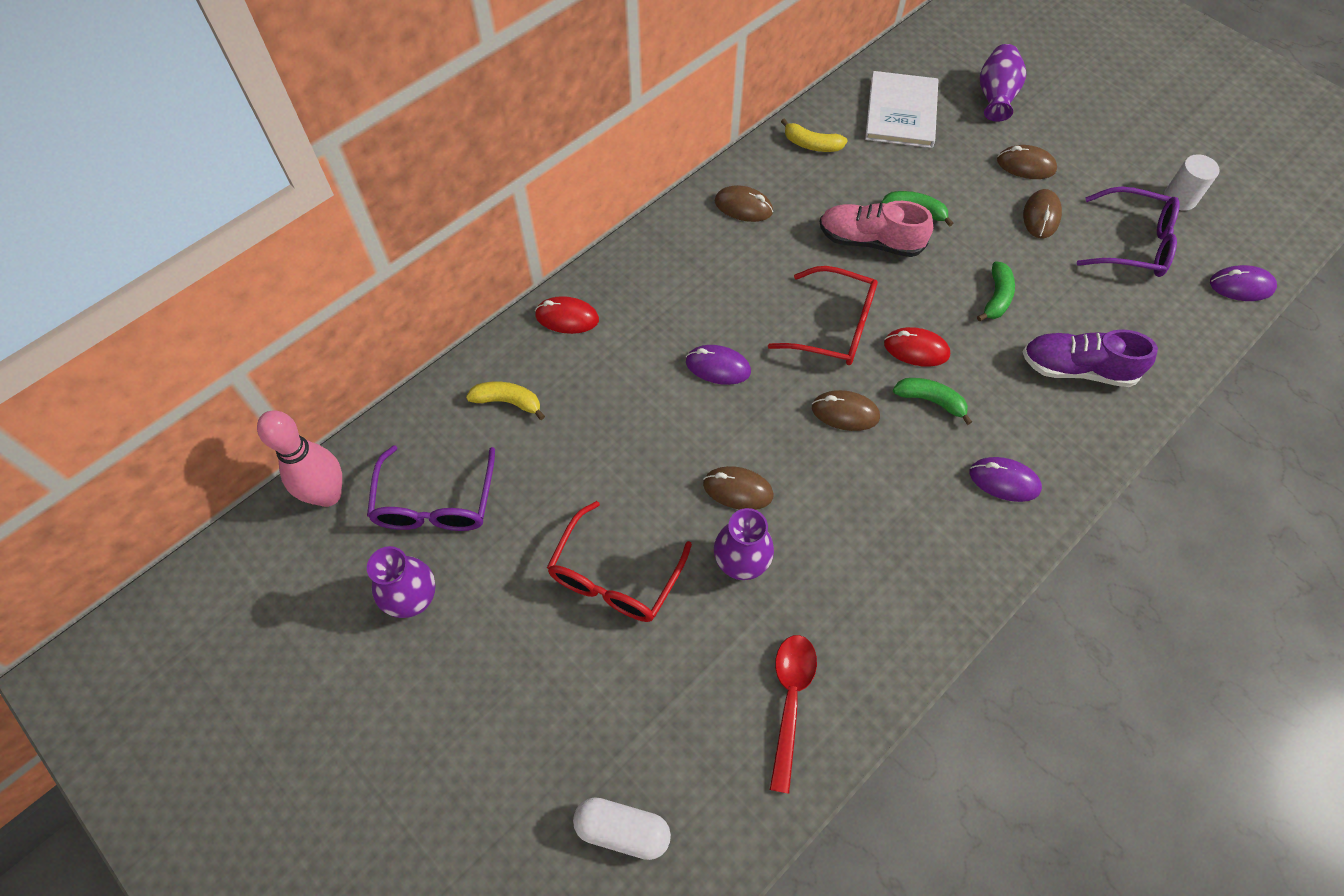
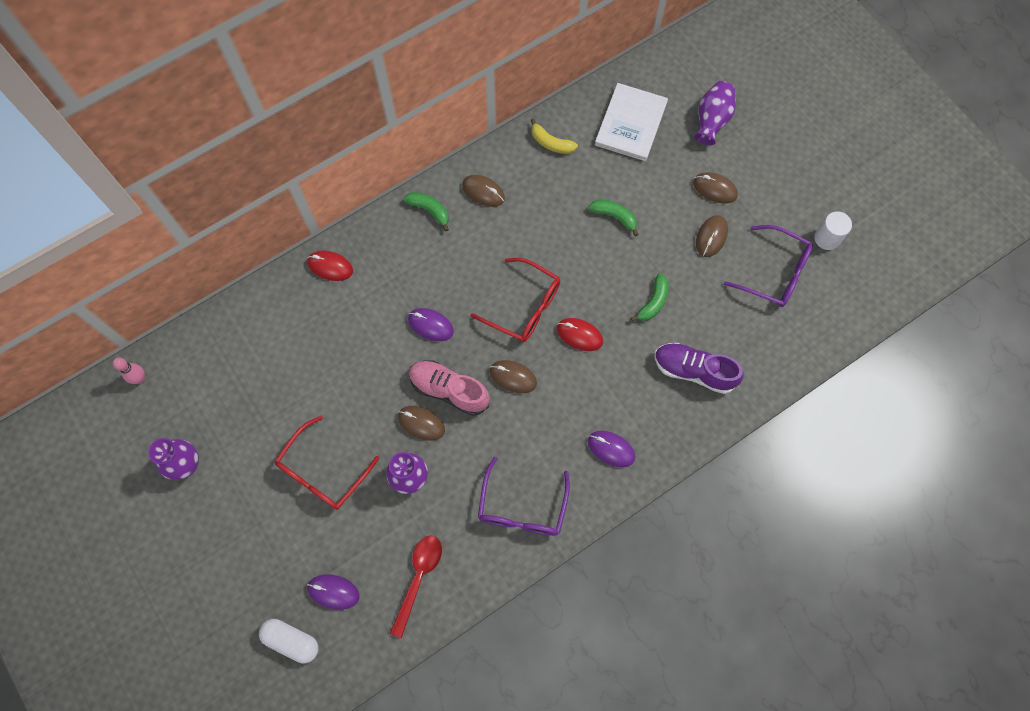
camera: 10 degrees right, 10 degrees up
pink bowling pin [257,410,342,507] -> pink bowling pin [113,358,145,384], size x0.54
purple glasses [367,445,495,531] -> purple glasses moved to [478,457,570,536]
yellow banana [466,382,545,420] -> none
pink shoe [820,201,933,257] -> pink shoe moved to [409,360,490,416]
green banana [893,378,972,425] -> green banana moved to [404,192,449,232]
purple mouse [1210,265,1277,301] -> purple mouse moved to [307,574,360,610]

